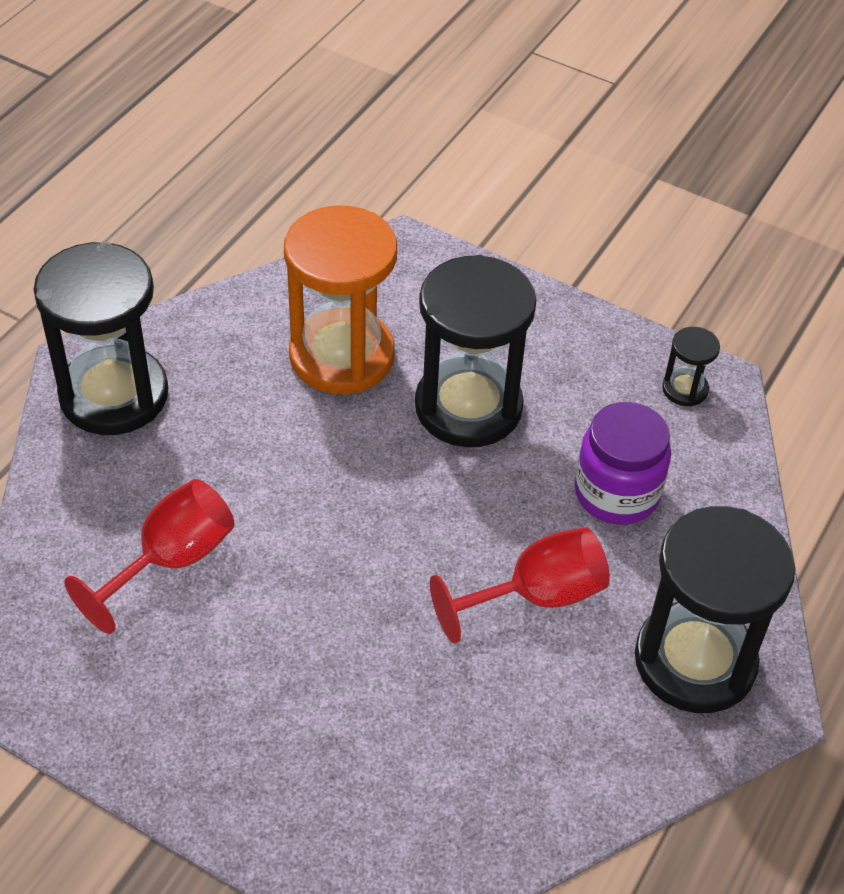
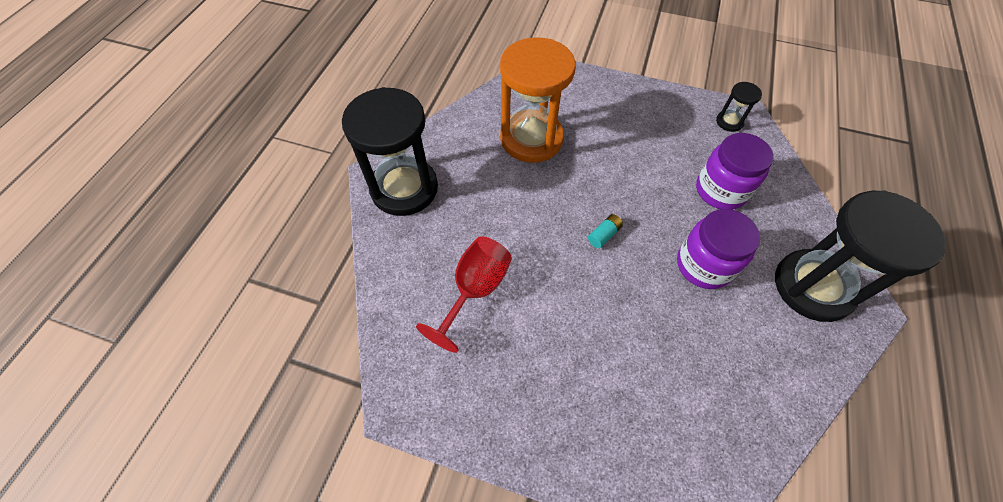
camera: 10 degrees left, 10 degrees up
black hourglass [415,255,536,447] -> none
red goblet [430,527,610,644] -> purple jar [677,209,760,289]
none -> turquoise battery [588,214,623,248]

